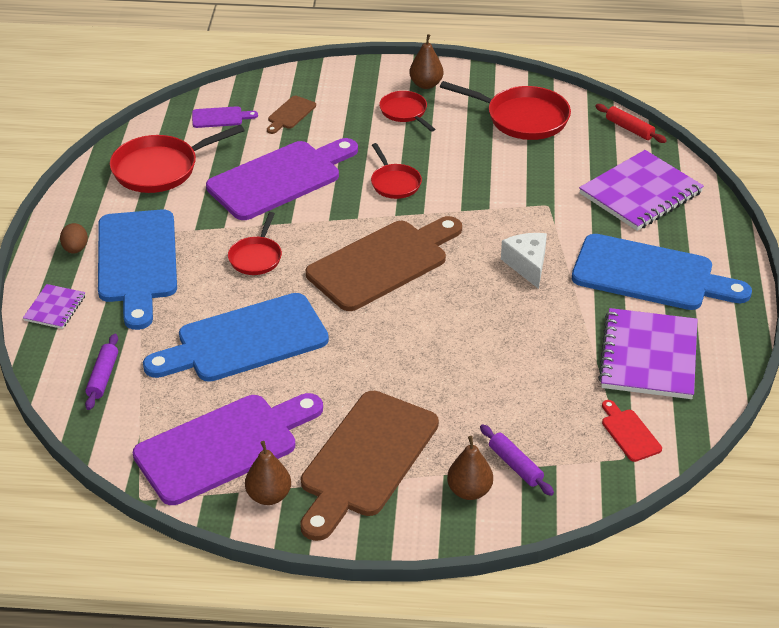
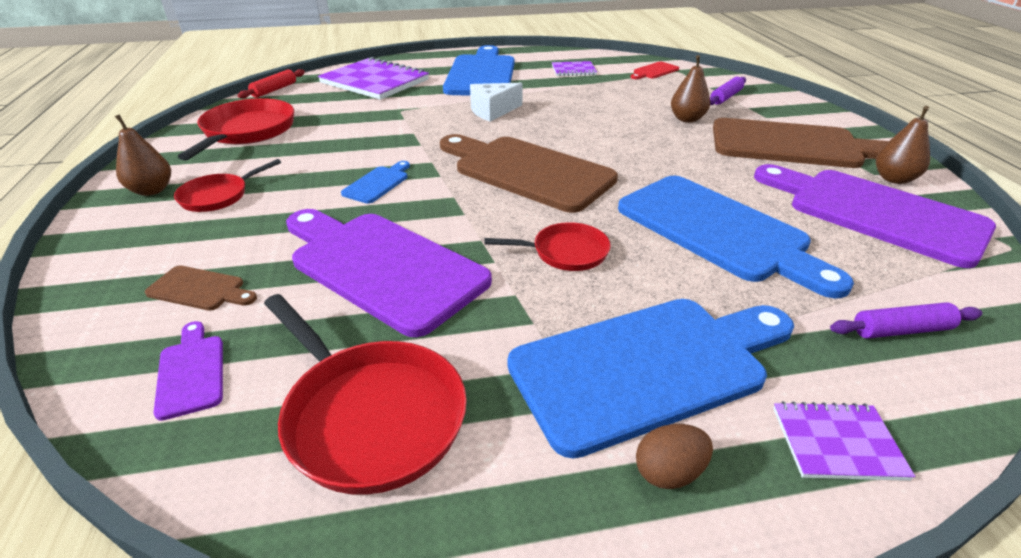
camera: 105 degrees left, 5 degrees down
red pan [371,143,422,199] -> blue cutting board [341,161,410,204]
brown pear [447,436,493,500] -> brown pear moved to [671,55,710,123]
purple notebook [598,308,697,399] -> purple notebook [552,61,597,76], size x0.50

